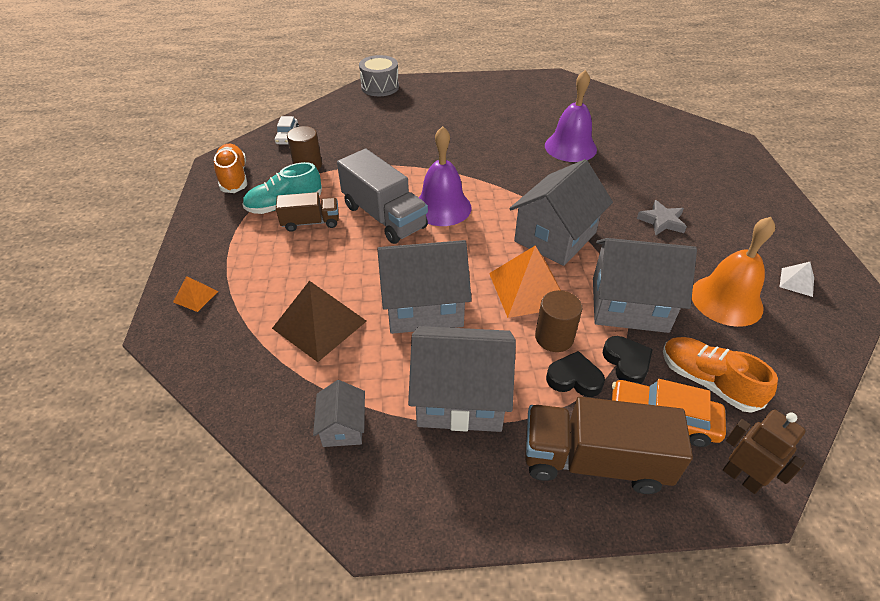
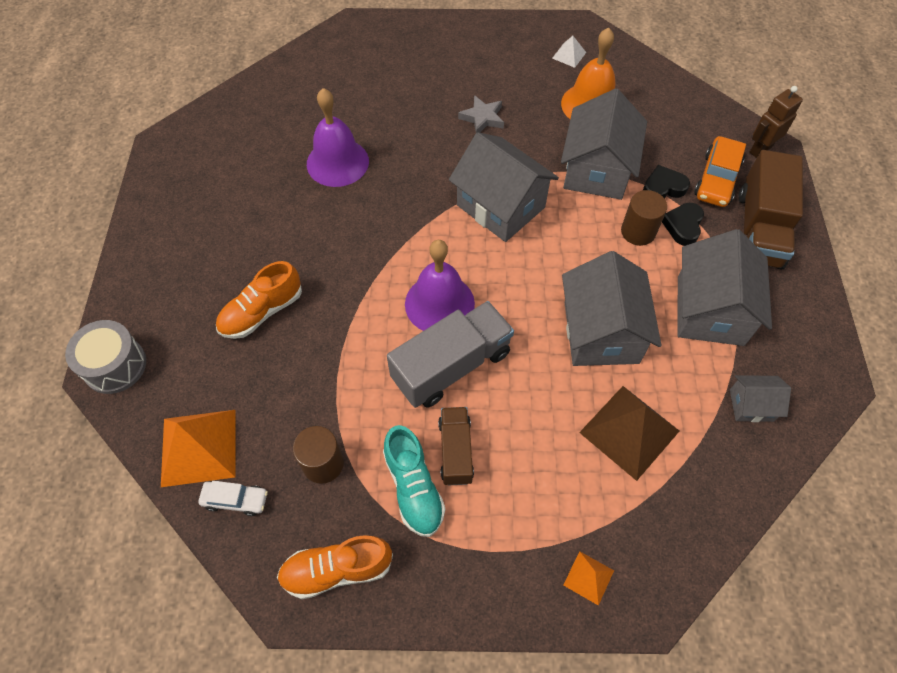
camera: 85 degrees left, 15 degrees up
orange pyramid [489,246,560,318] -> orange pyramid moved to [161,410,236,487]
orange shoe [663,337,778,413] -> orange shoe moved to [216,261,302,339]

